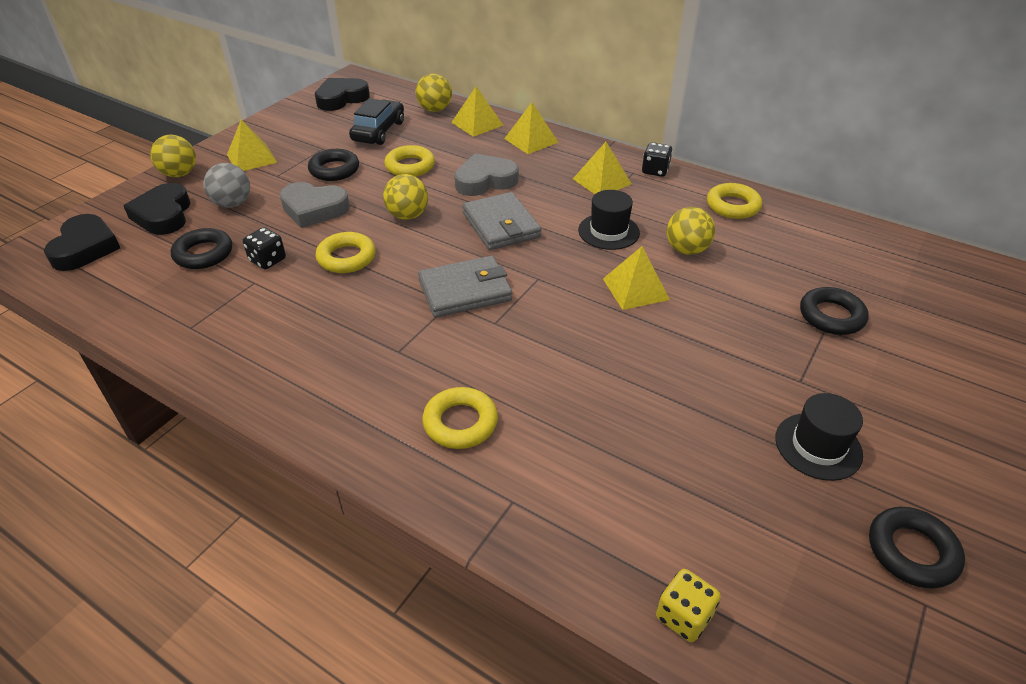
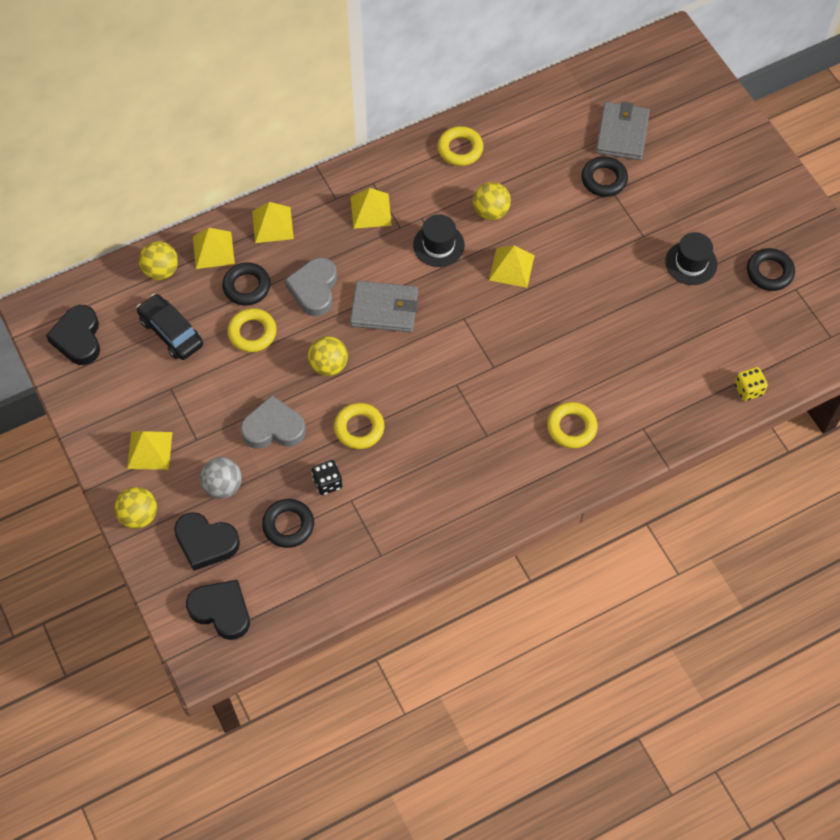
camera: 60 degrees left, 20 degrees up
grey heart [279,182,350,228] -> grey heart turned 135 degrees counterclockwise [240,395,306,449]
black ring [308,149,359,181] -> black ring moved to [222,263,271,305]
grey wallet [418,256,512,318] -> grey wallet moved to [596,102,650,160]
black dice [642,142,673,177] -> none

